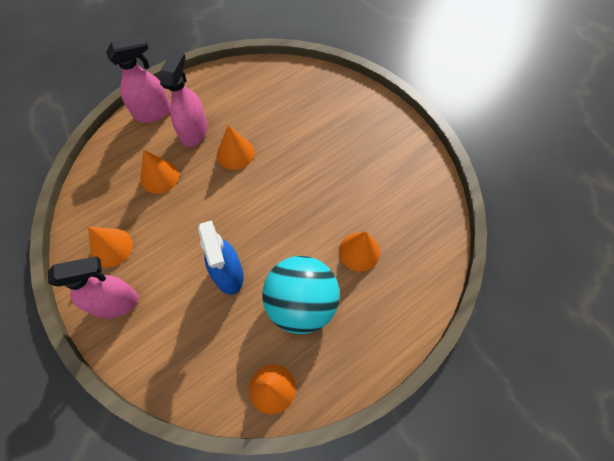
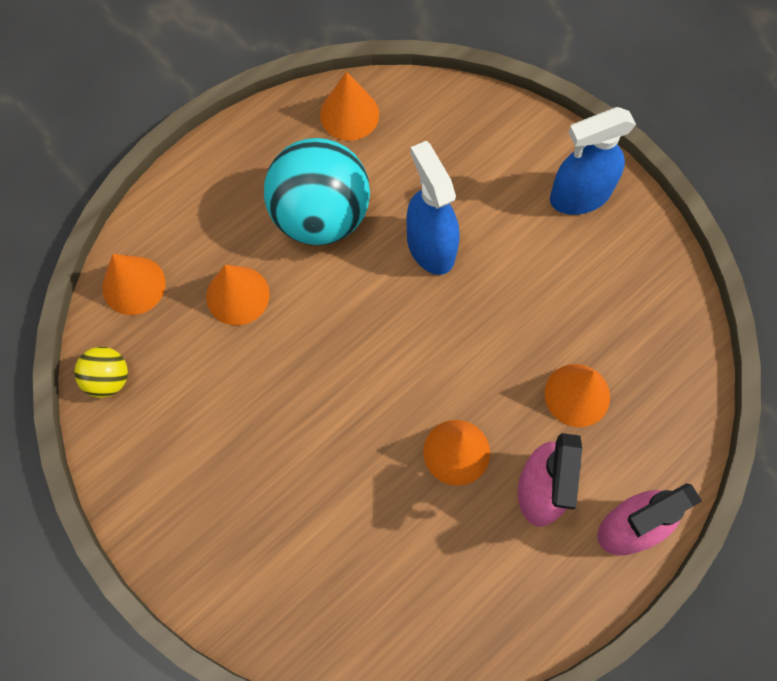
camera: 175 degrees right, 5 degrees up
pink spray bottle [48,256,139,318] -> blue spray bottle [550,107,636,215]
orange cone [88,227,133,267] -> orange cone moved to [102,254,166,315]
none -> yellow ball [74,347,128,398]

